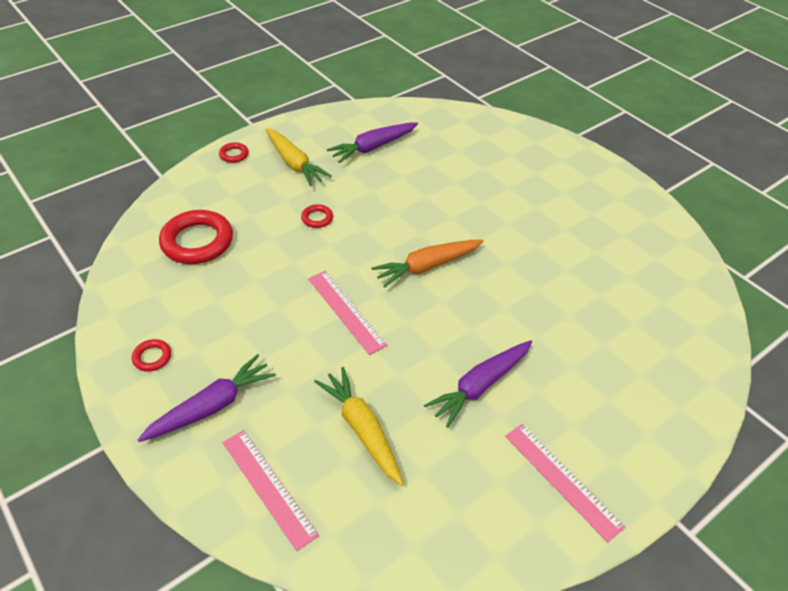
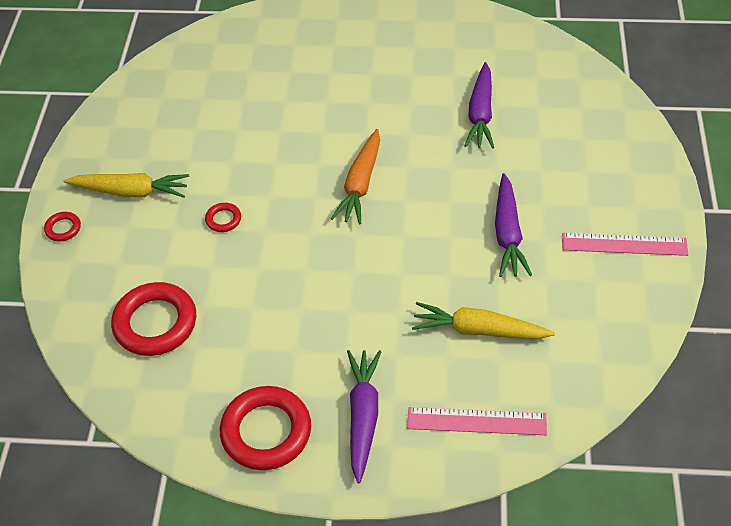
camera: 45 degrees left, 5 degrees up
red ring [132,339,171,371] -> red ring [220,386,311,470], size x2.17
pink ruler [308,271,388,355] -> none
purple carrot [327,122,418,163] -> purple carrot moved to [464,62,494,149]

